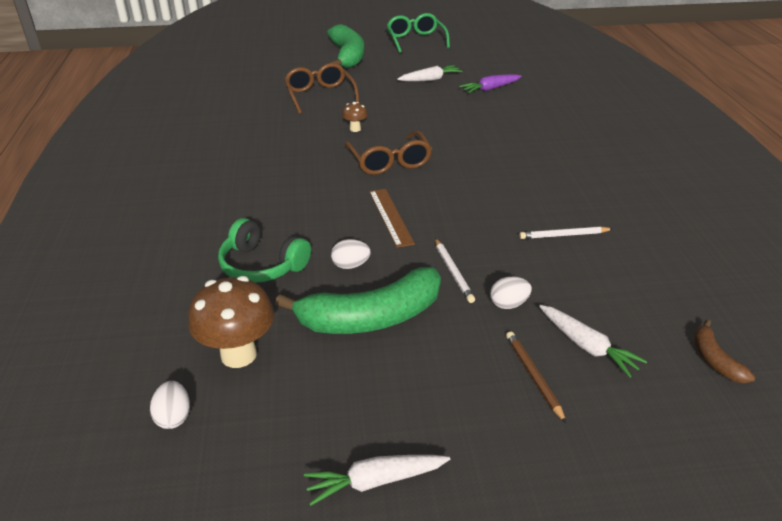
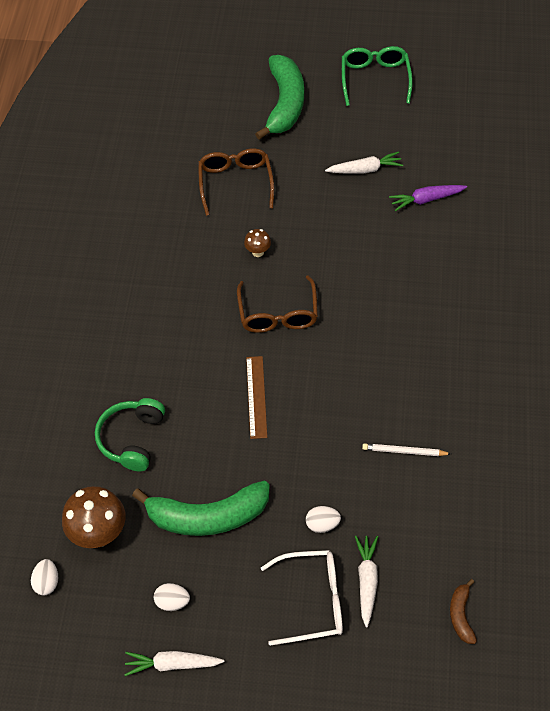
camera: 15 degrees right, 20 degrees up
green headphones [218,218,311,283] -> green headphones turned 60 degrees clockwise [95,398,165,471]
white egg [331,239,371,269] -> white egg moved to [154,583,190,611]
white pencil [435,239,475,303] -> none
brown pencil [506,331,567,424] -> white glasses [261,550,343,646]
white carrot [539,305,647,378] -> white carrot turned 150 degrees counterclockwise [355,536,378,628]

